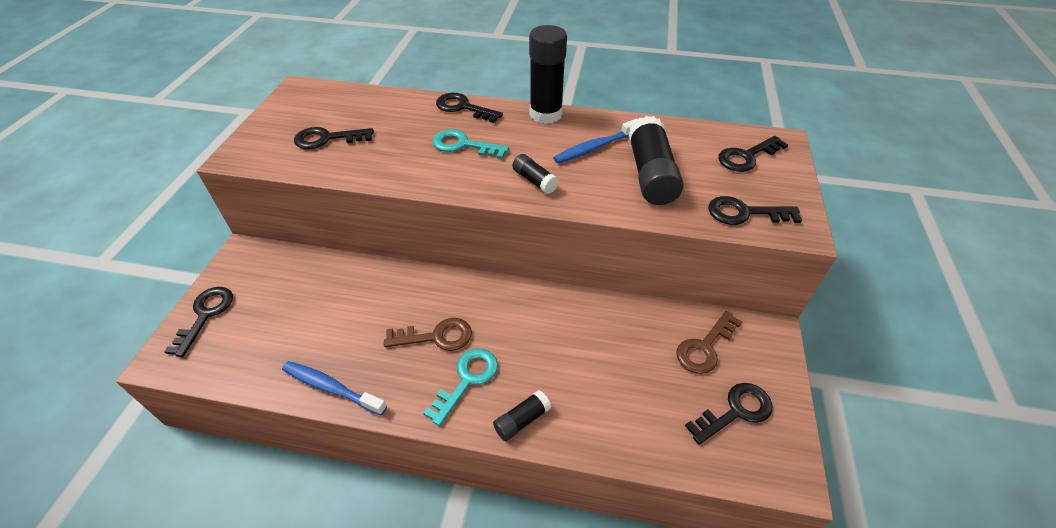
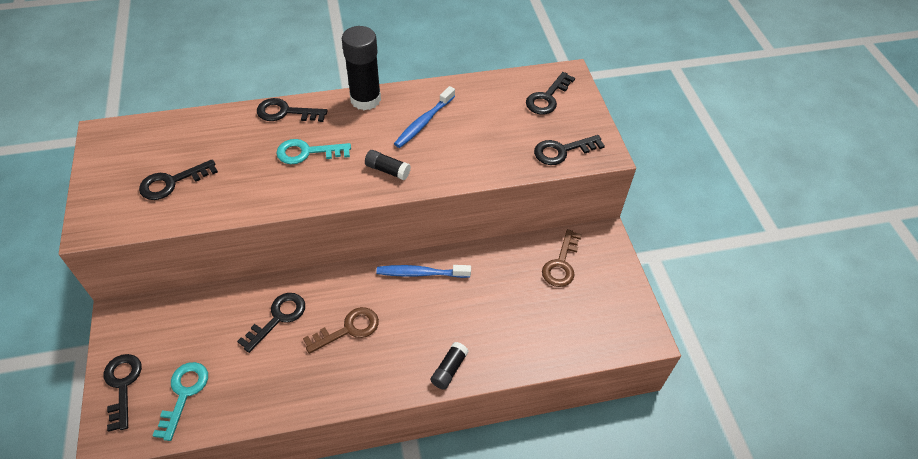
camera: 25 degrees left, 5 degrees up
blue toothbrush [282,361,387,416] -> blue toothbrush moved to [376,265,471,278]
turquoise key [423,348,498,426] -> turquoise key moved to [152,362,208,441]
black glue stick [628,116,684,205] -> none
black key [685,383,772,445] -> black key moved to [237,293,305,353]

